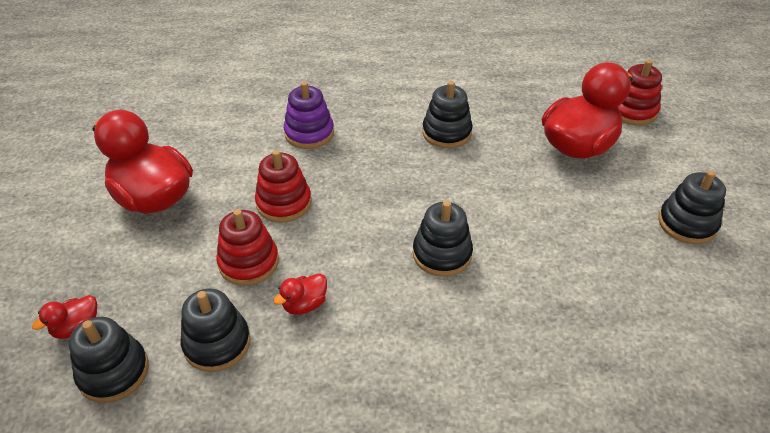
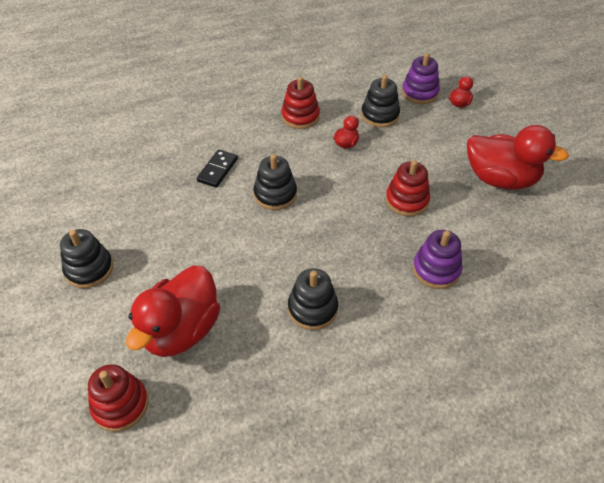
camera: 160 degrees right, 5 degrees up
black stacking toy [69,317,149,403] -> purple stacking toy [402,53,440,104]
red stacking toy [217,209,279,286] -> red stacking toy moved to [281,76,320,129]
none -> black domino [197,149,238,188]

